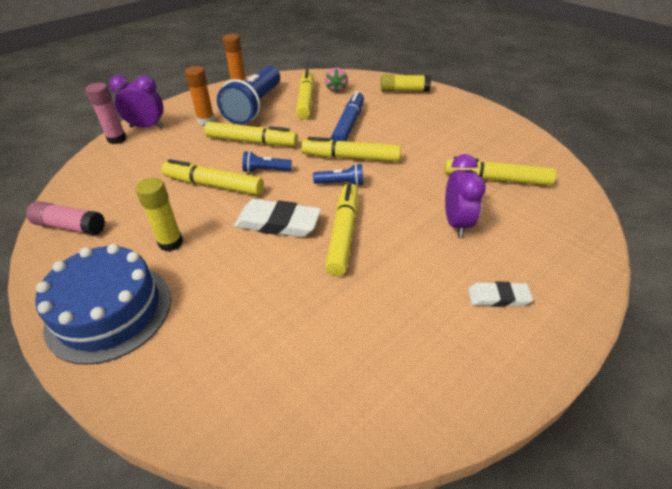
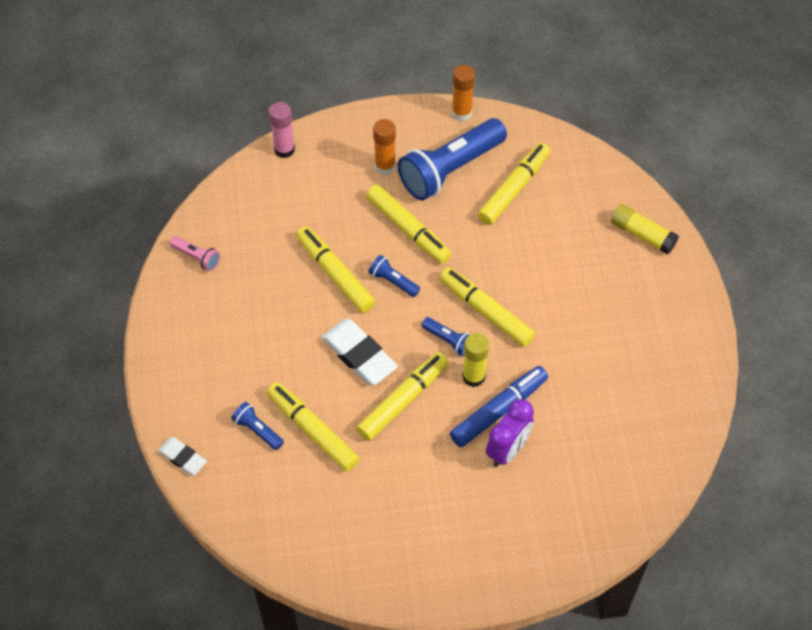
camera: 35 degrees right, 15 degrees up
pink glue stick [26,201,105,235] -> pink flashlight [170,236,220,271]
blue cake [35,244,171,365] -> none
purple clock [109,75,164,128] -> none
yellow glue stick [135,178,183,251] -> yellow glue stick moved to [462,333,489,387]
pink strawberry [325,67,348,93] -> none
blue marker [330,91,364,142] -> blue marker moved to [450,366,548,447]
yellow marker [444,156,556,186] -> yellow marker moved to [267,382,360,472]
white eraser [468,282,533,307] -> white eraser moved to [158,437,207,475]
none -> blue flashlight [231,402,284,450]

